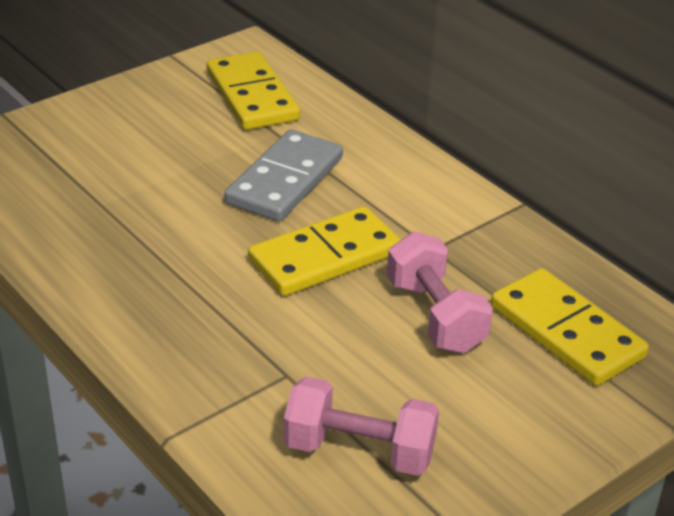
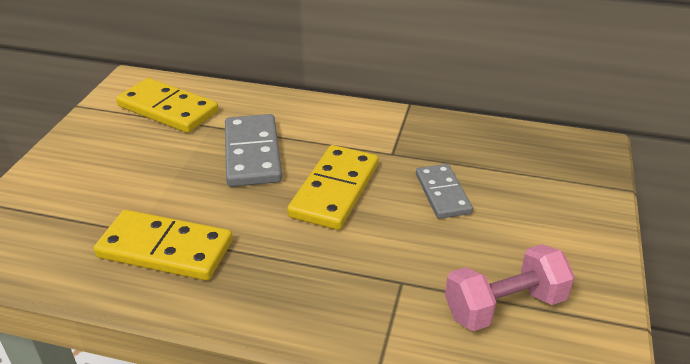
camera: 35 degrees left, 0 degrees up
pink dumbbell [387,231,493,353] -> grey domino [416,164,473,219]
yellow domino [491,268,649,386] -> yellow domino moved to [94,210,233,281]

